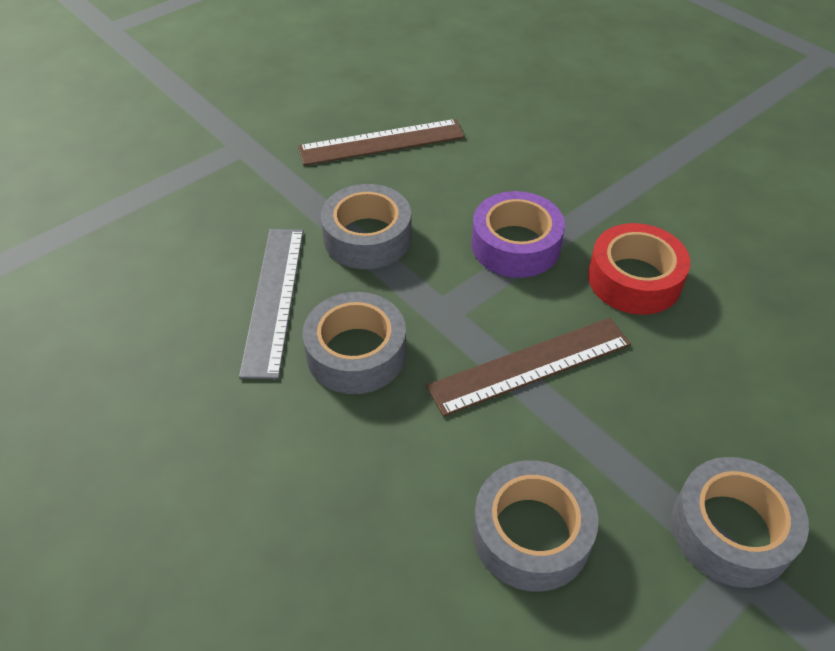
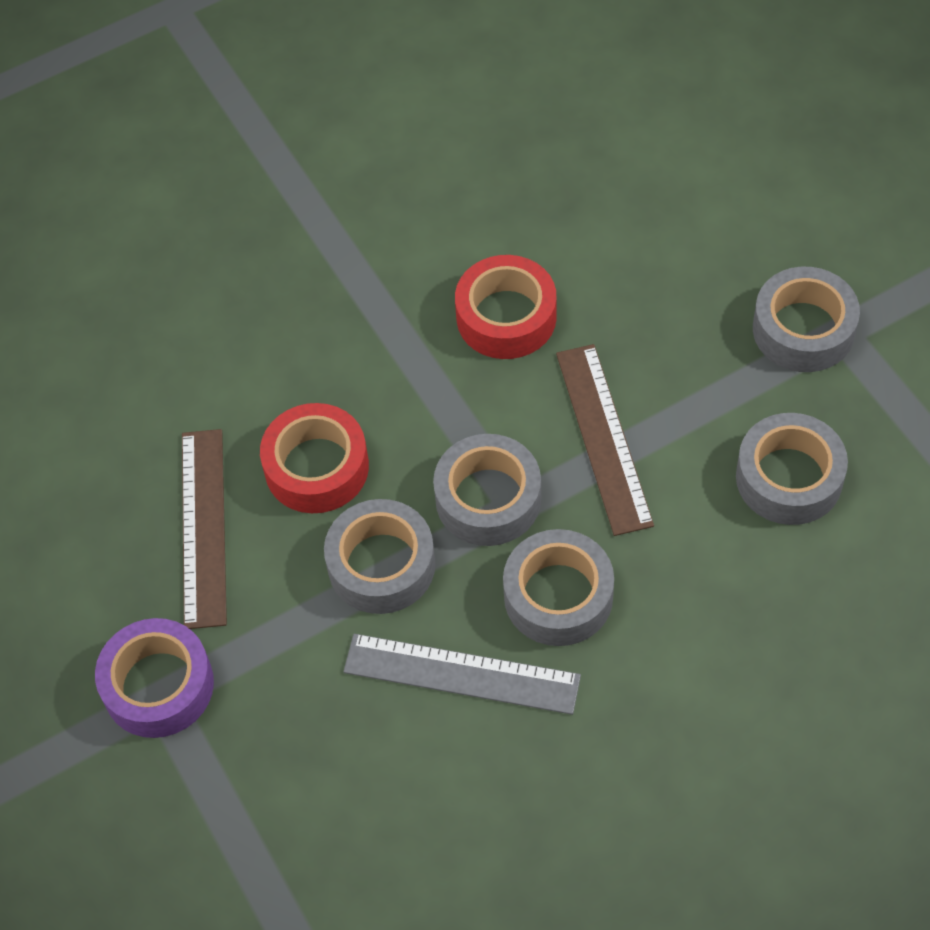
camera: 75 degrees left, 10 degrees up
purple tape [471,191,565,278] -> purple tape moved to [95,618,214,738]
none -> red tape [260,403,369,513]
none -> grey tape [433,434,541,546]

